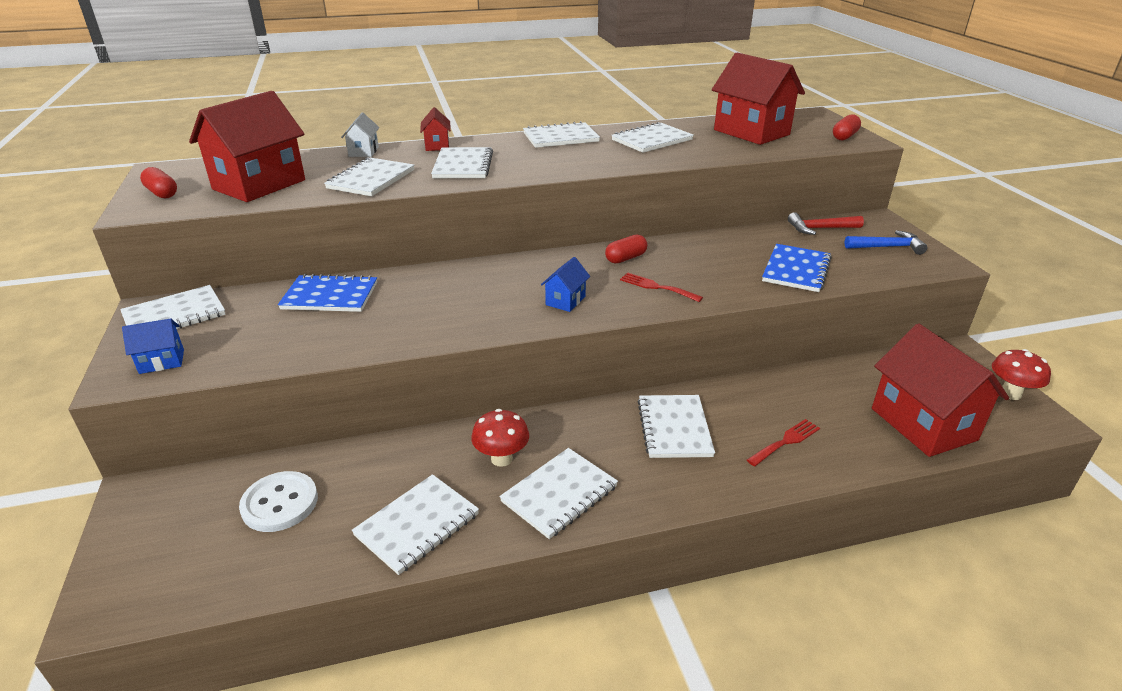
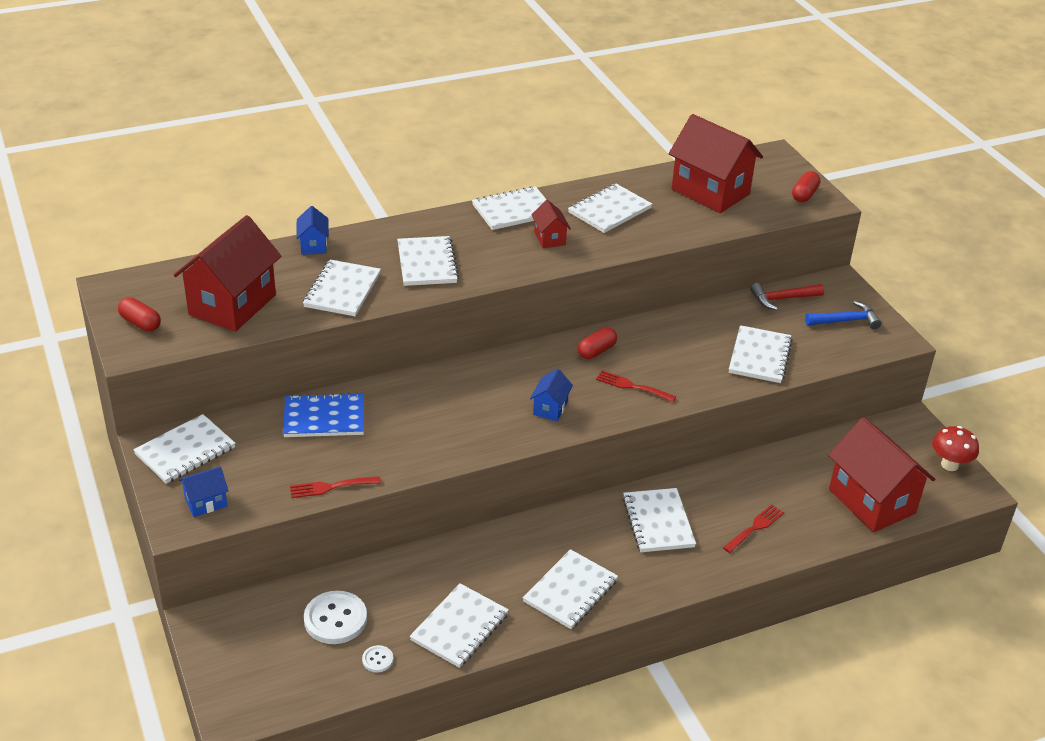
camera: 10 degrees left, 5 degrees up
white house [341,113,379,157] -> blue house [296,206,329,255]
red house [420,107,451,151] -> red house moved to [531,200,571,248]
red mushroom [471,409,529,467] -> none
blue notebook [762,244,832,292] -> white notebook [729,325,792,383]
none -> red fork [290,476,381,498]
none -> white button [362,645,393,672]

